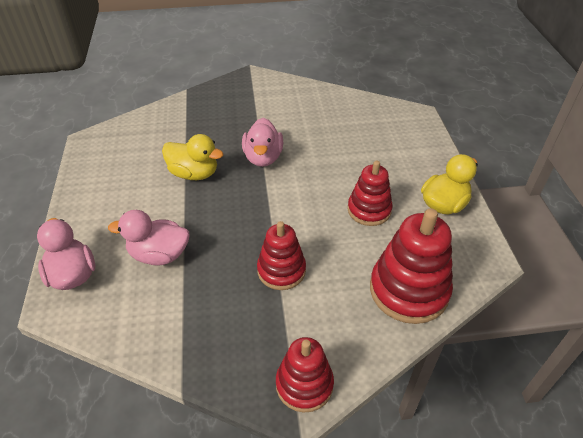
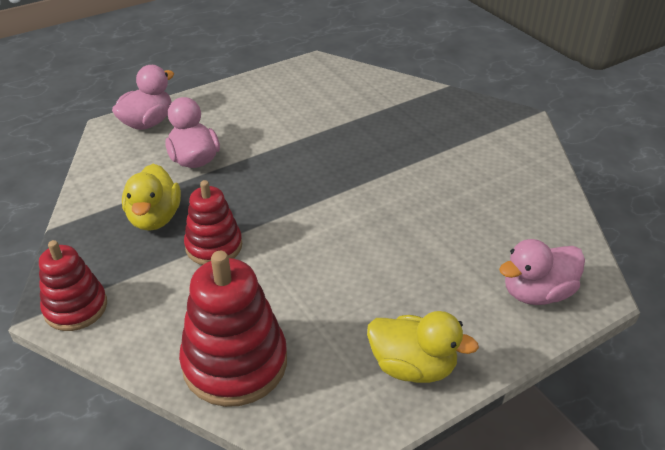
camera: 65 degrees right, 5 degrees down
yellow duck [162,134,224,180] -> yellow duck moved to [122,164,181,231]
pink duck [242,118,283,167] -> pink duck moved to [499,239,585,305]
red stacking toy [348,161,393,226] -> none

